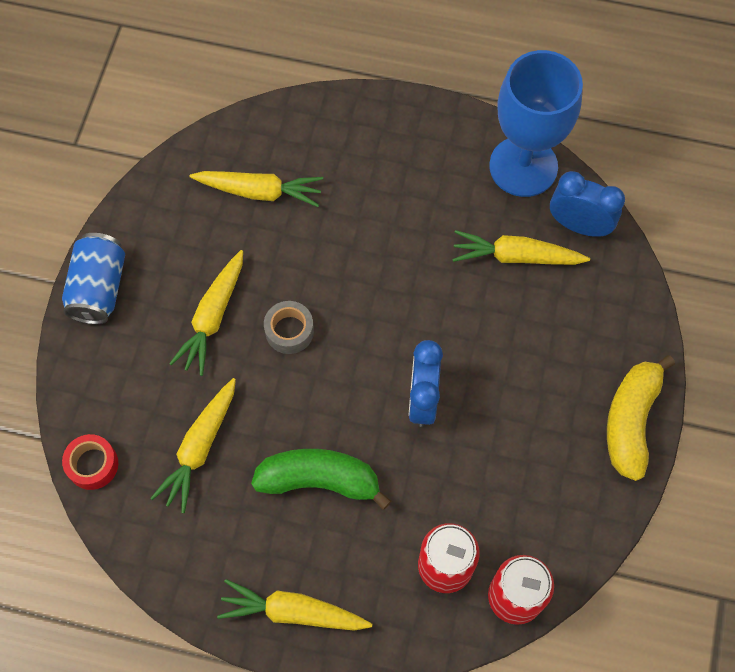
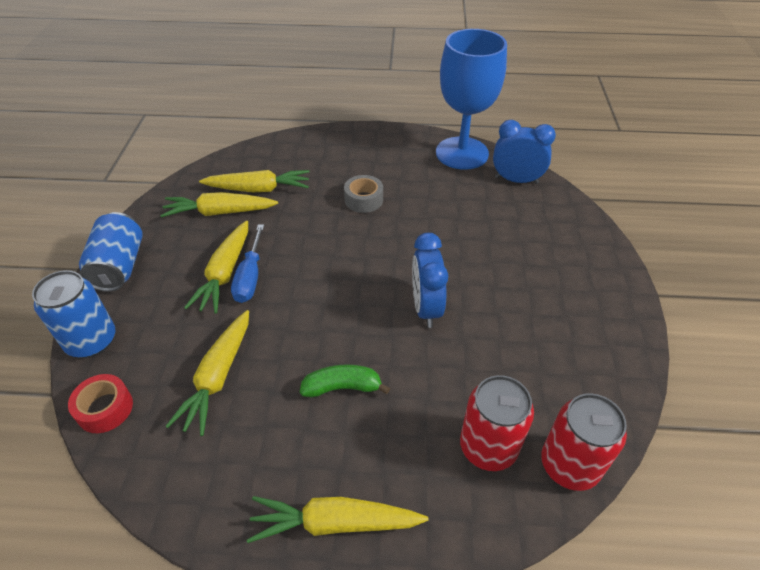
camera: 10 degrees left, 20 degrees down
green banana [251,449,391,510] -> green banana [300,364,390,397], size x0.63
grey tape [264,301,314,354] -> grey tape moved to [344,175,383,213]
yellow carrot [452,230,590,265] -> yellow carrot moved to [160,192,278,217]
yellow banana [607,355,675,481] -> none
none -> blue can [32,270,115,358]
none -> blue screwdriver [231,224,264,303]

